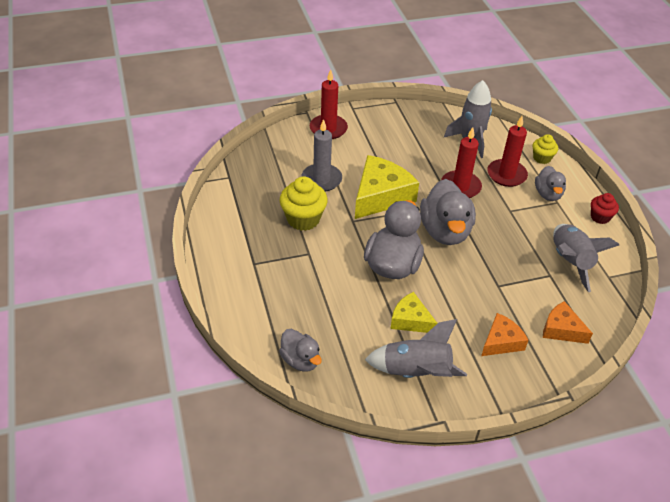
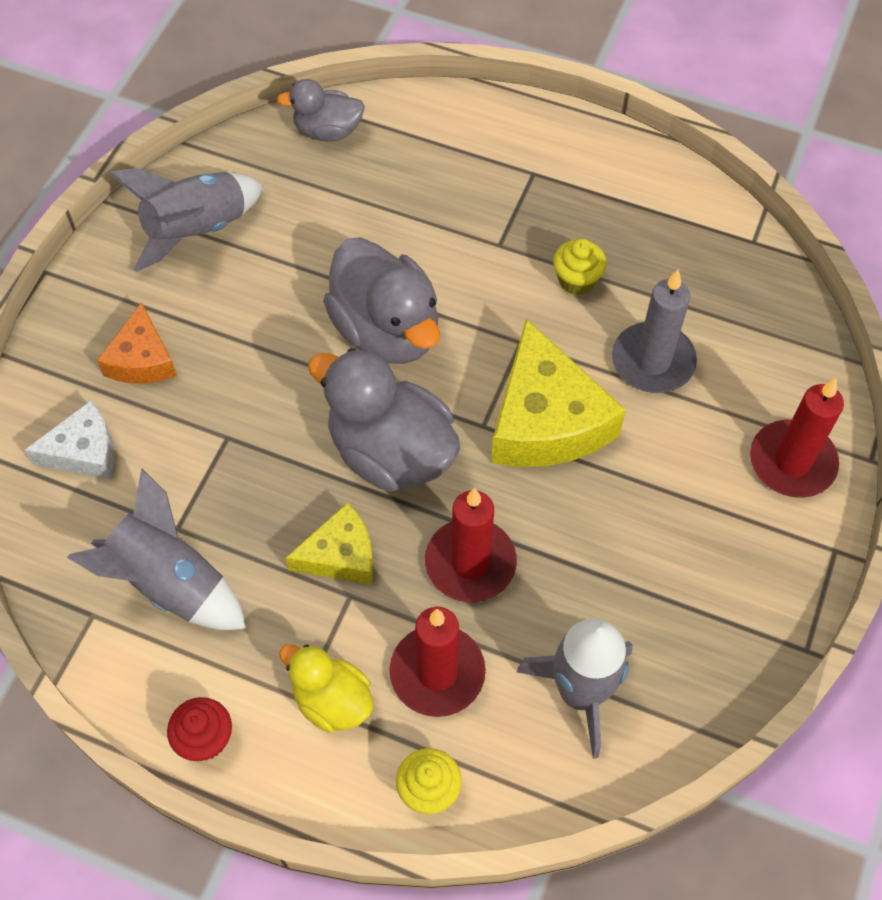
camera: 130 degrees right, 15 degrees up
yellow cupcake [280,176,328,231] -> yellow cupcake [553,239,607,295], size x0.59
yellow cheese [390,292,438,333] -> yellow cheese moved to [285,502,373,585]
grey duck [535,166,566,201] -> yellow duck [279,644,373,733]
orange cheese [543,301,593,344] -> white cheese [24,400,114,479]

